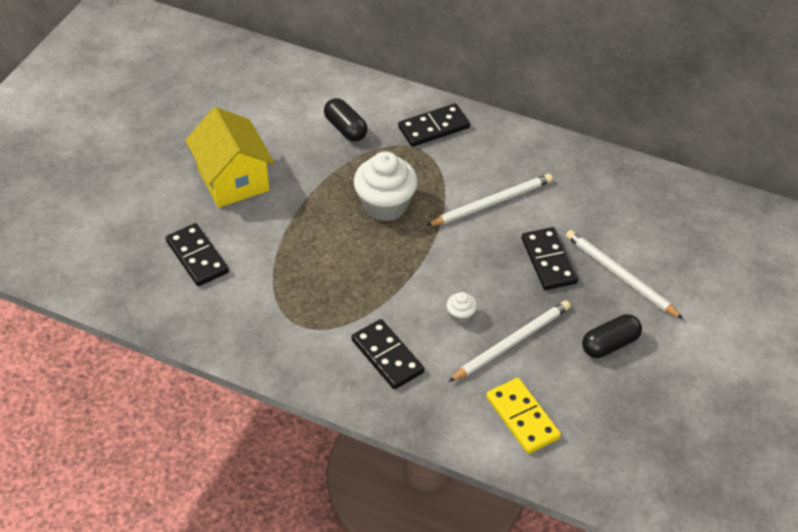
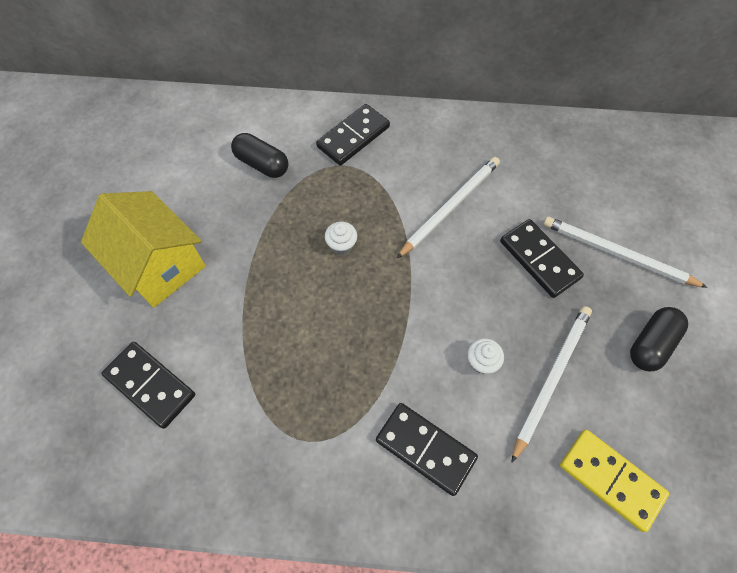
camera: 20 degrees left, 15 degrees up
white cupcake [354,152,418,222] -> white cupcake [325,222,357,255], size x0.45

